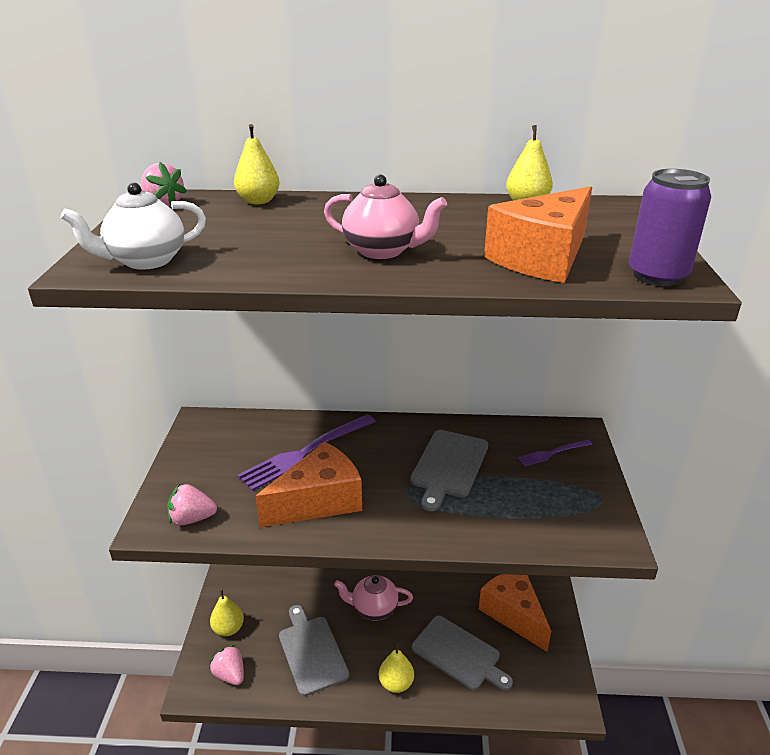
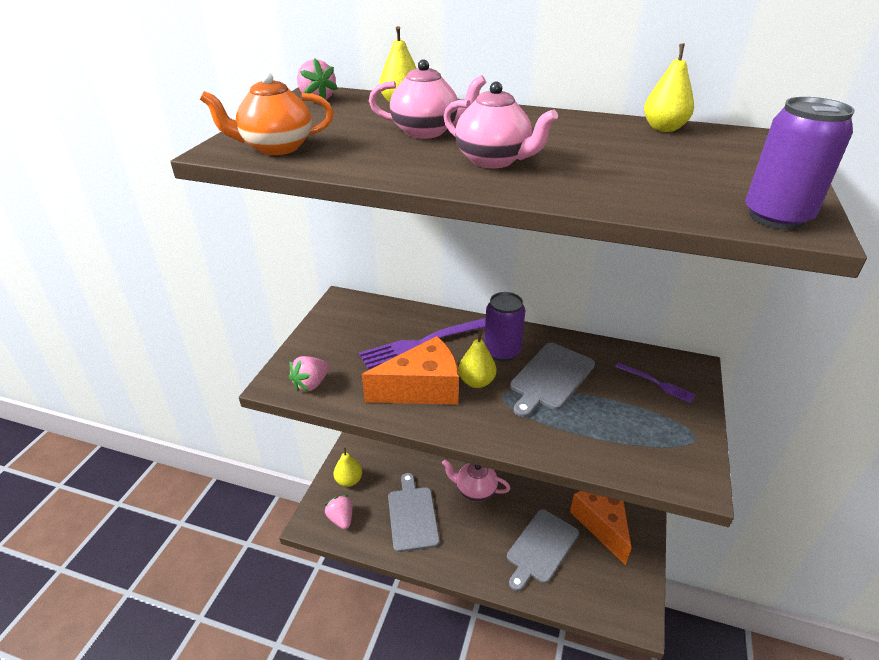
camera: 15 degrees right, 5 degrees up
white teapot [61,182,206,270] -> orange teapot [200,72,334,155]
pink strawberry [167,484,217,525] -> pink strawberry turned 60 degrees counterclockwise [289,356,329,391]
yellow pear [379,643,414,693] -> yellow pear moved to [458,330,496,388]
grey cutting board [412,616,513,690] -> grey cutting board turned 75 degrees clockwise [507,509,579,591]
orange cheese [484,186,592,283] -> none
purple fork [517,440,592,466] -> purple fork turned 135 degrees counterclockwise [615,362,696,403]
none -> pink teapot [369,59,486,139]
none -> purple can [484,292,525,362]

